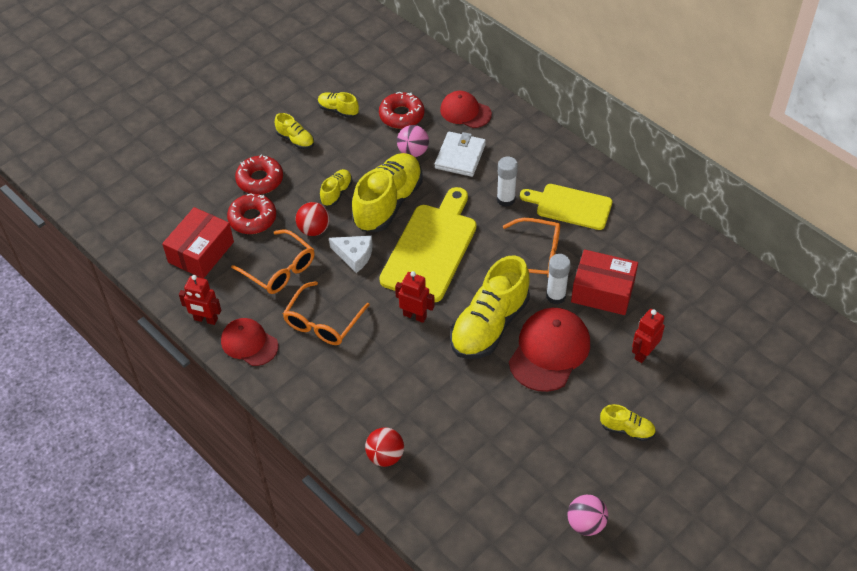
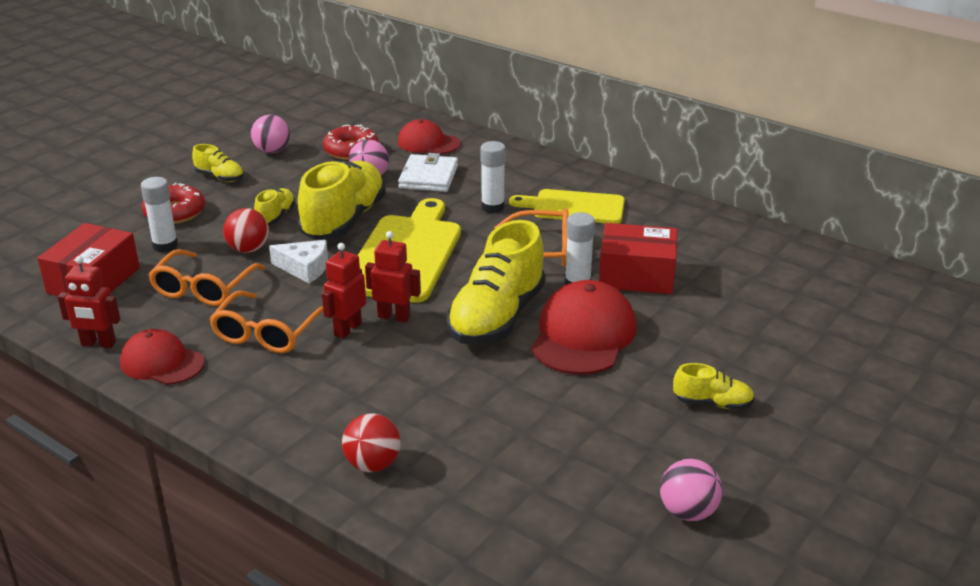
camera: 10 degrees left, 20 degrees down
red donut [227,193,276,234] -> white glue stick [141,177,178,253]
orange glasses [231,229,315,294] -> orange glasses turned 75 degrees clockwise [148,249,265,306]
yellow shoe [318,92,359,118] -> pink ball [251,115,290,153]
red robot [632,309,665,363] -> red robot moved to [322,243,366,339]

